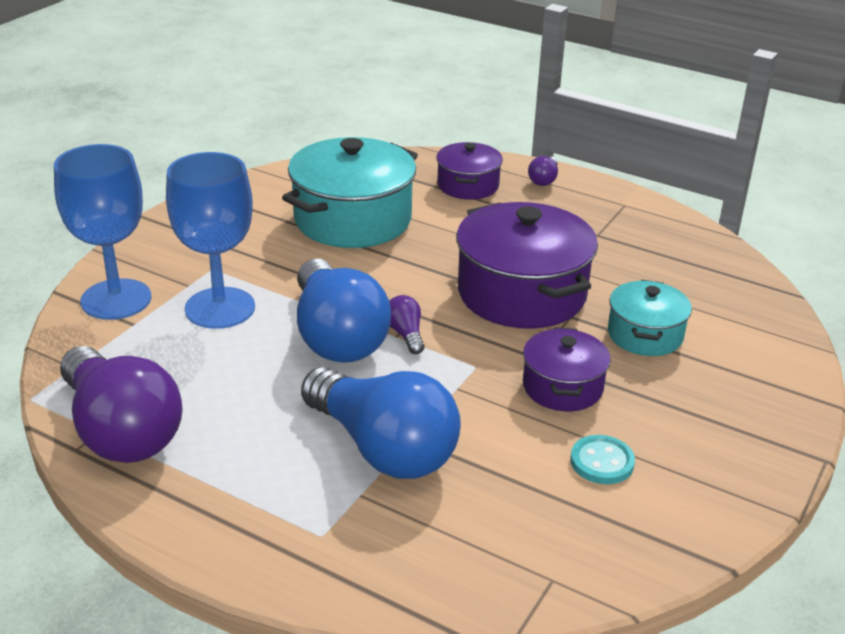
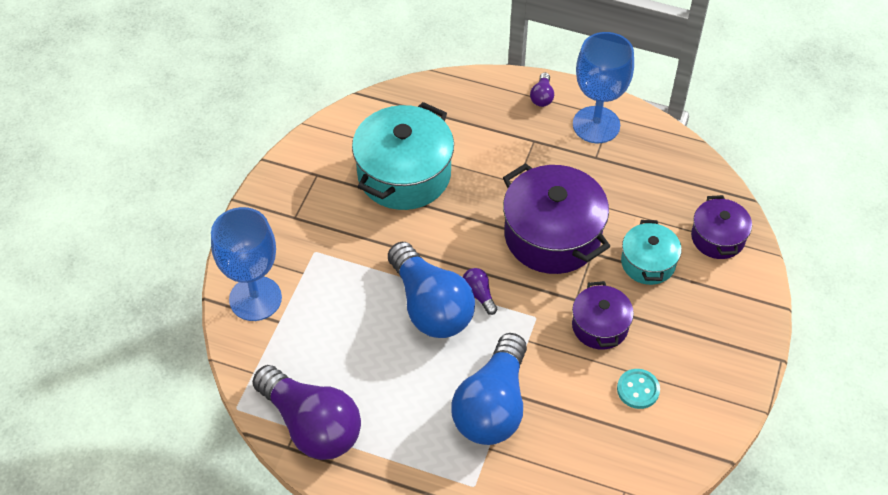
camera: 10 degrees left, 20 degrees up
blue goblet [166,152,255,329] -> blue goblet moved to [573,32,634,143]
blue light bulb [301,367,461,479] -> blue light bulb turned 75 degrees clockwise [451,333,527,445]
purple pot [436,142,503,200] -> purple pot moved to [691,195,752,259]

